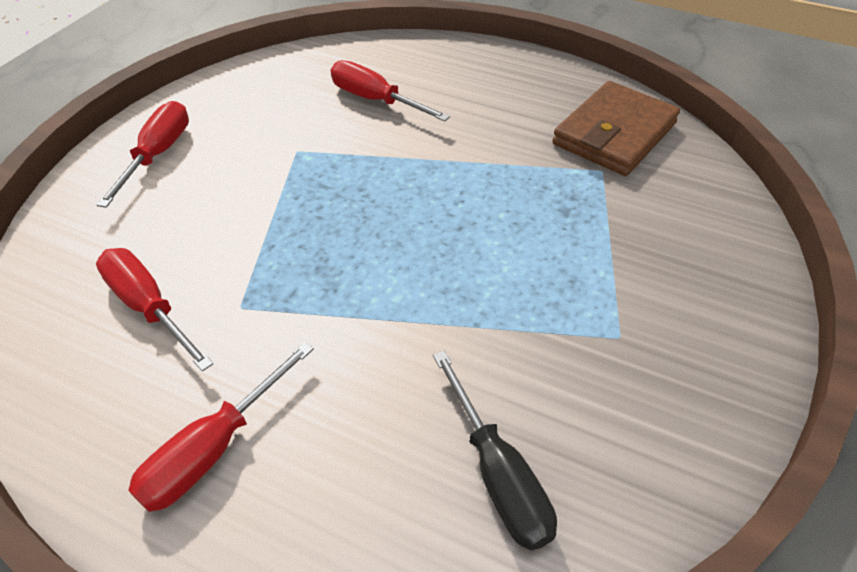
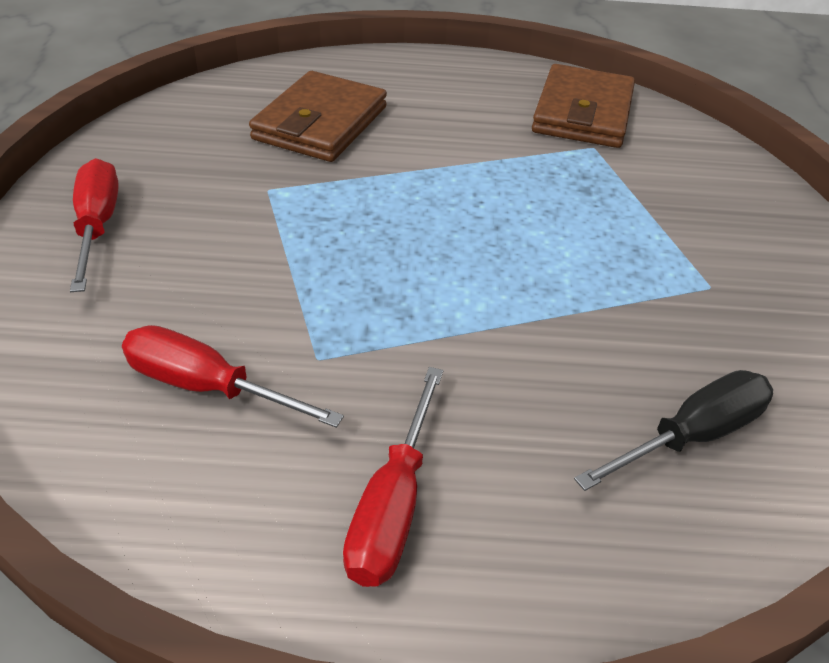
camera: 25 degrees left, 5 degrees down
red screwdriver [331,60,450,122] -> brown wallet [249,71,387,162]
black screwdriver [433,351,557,551] -> black screwdriver turned 75 degrees counterclockwise [574,370,773,491]

